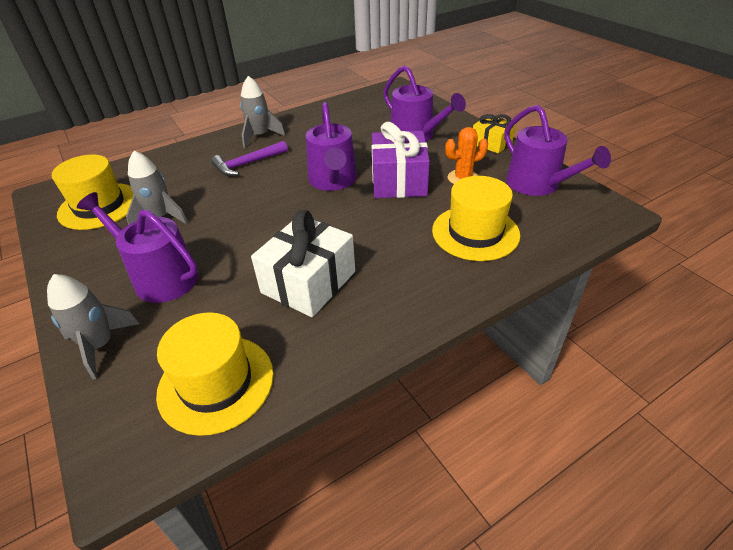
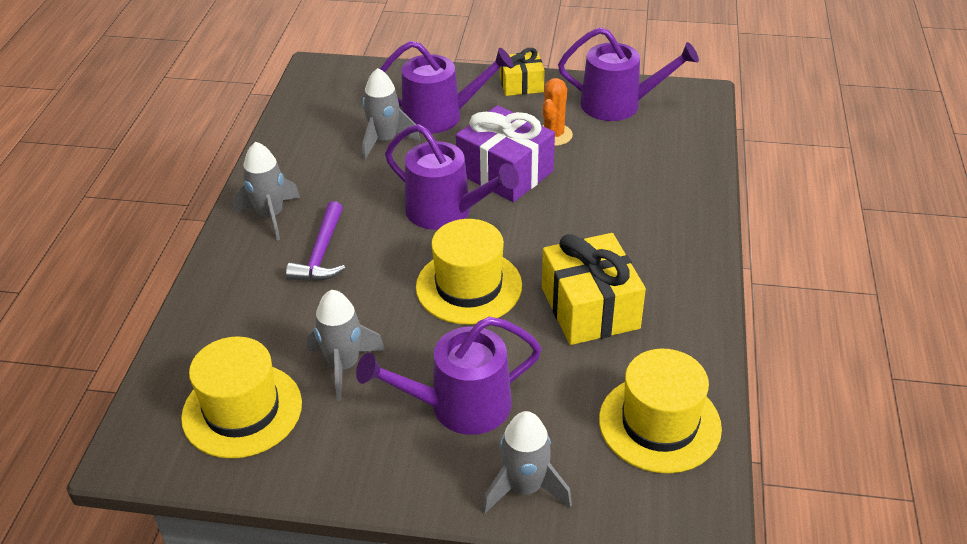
camera: 50 degrees left, 0 degrees up
white gift [251,210,355,317] -> yellow gift [542,233,646,345]
yellow hat [432,176,520,261] -> yellow hat moved to [416,219,522,325]
none -> grey rocket [362,68,420,160]

